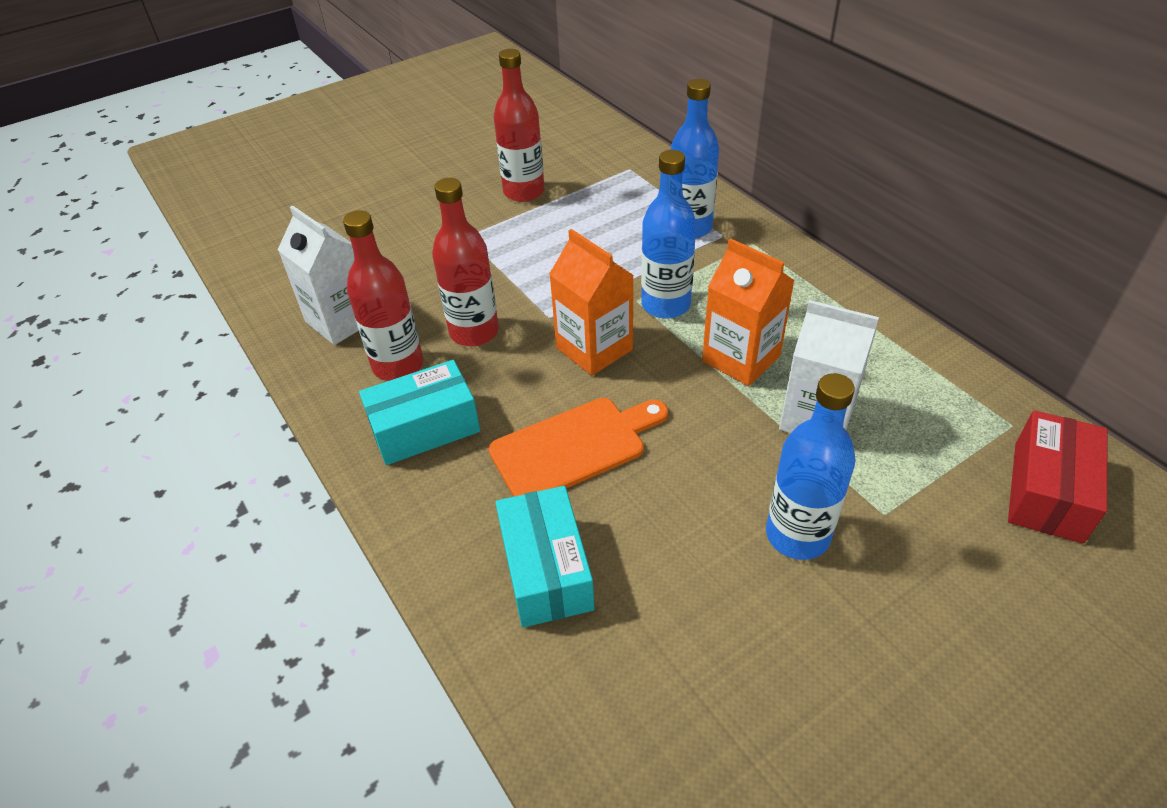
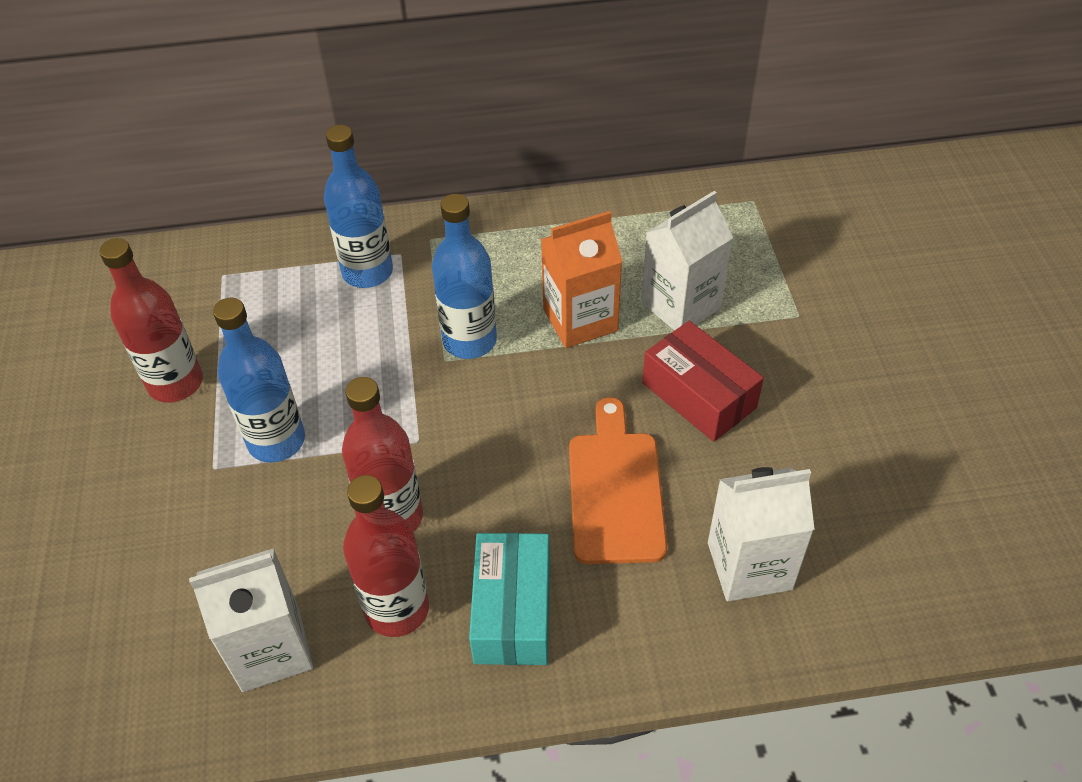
camera: 65 degrees left, 5 degrees up
turquoise box [496,486,595,628] -> white carton [708,467,815,602]
orange carton [549,229,634,376] -> none
blue bottle [766,373,856,560] -> blue bottle moved to [213,298,305,463]
red box [1008,410,1107,544] -> red box moved to [642,321,764,442]

